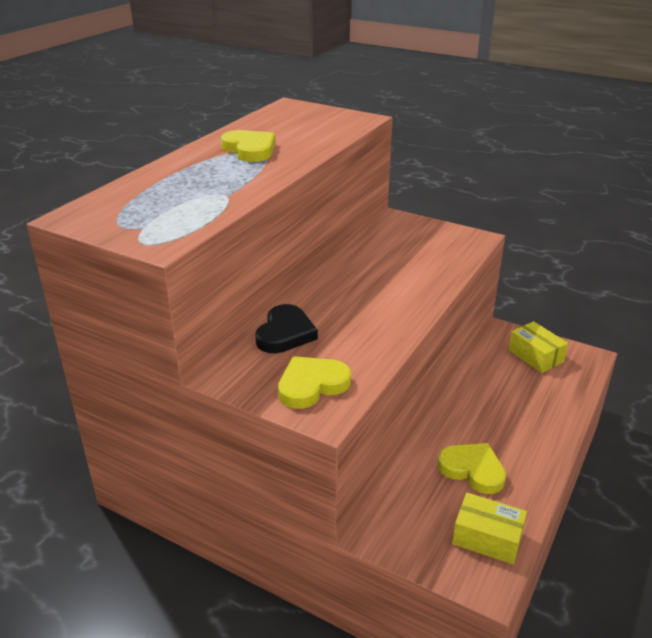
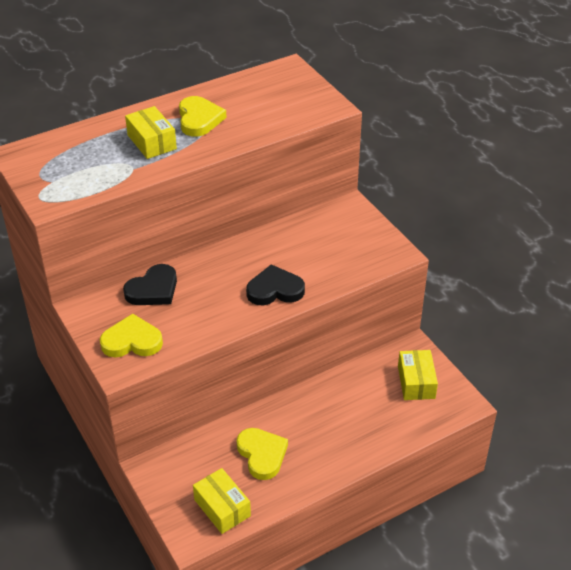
camera: 30 degrees right, 10 degrees up
none -> yellow box [125,106,177,159]
none -> black heart [246,264,305,306]

